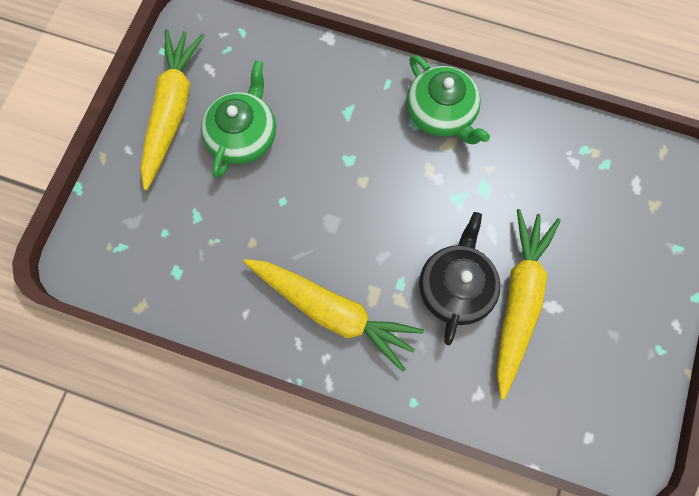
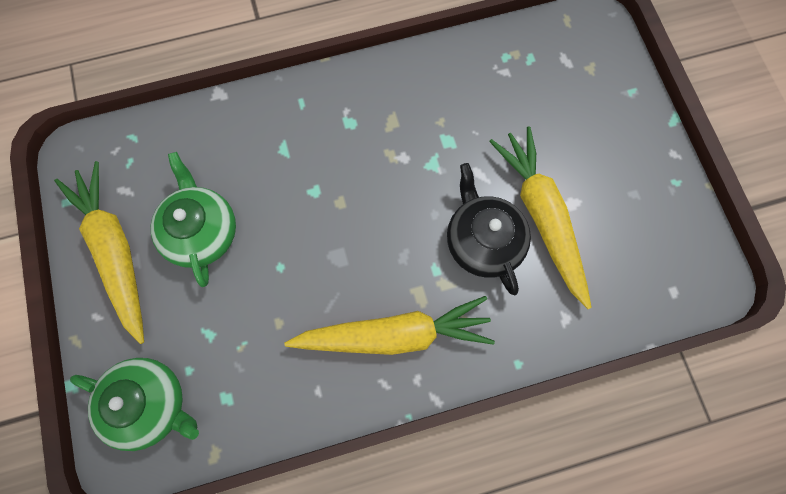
camera: 35 degrees left, 0 degrees up
green teapot [406,55,490,144] -> green teapot moved to [70,358,199,451]

